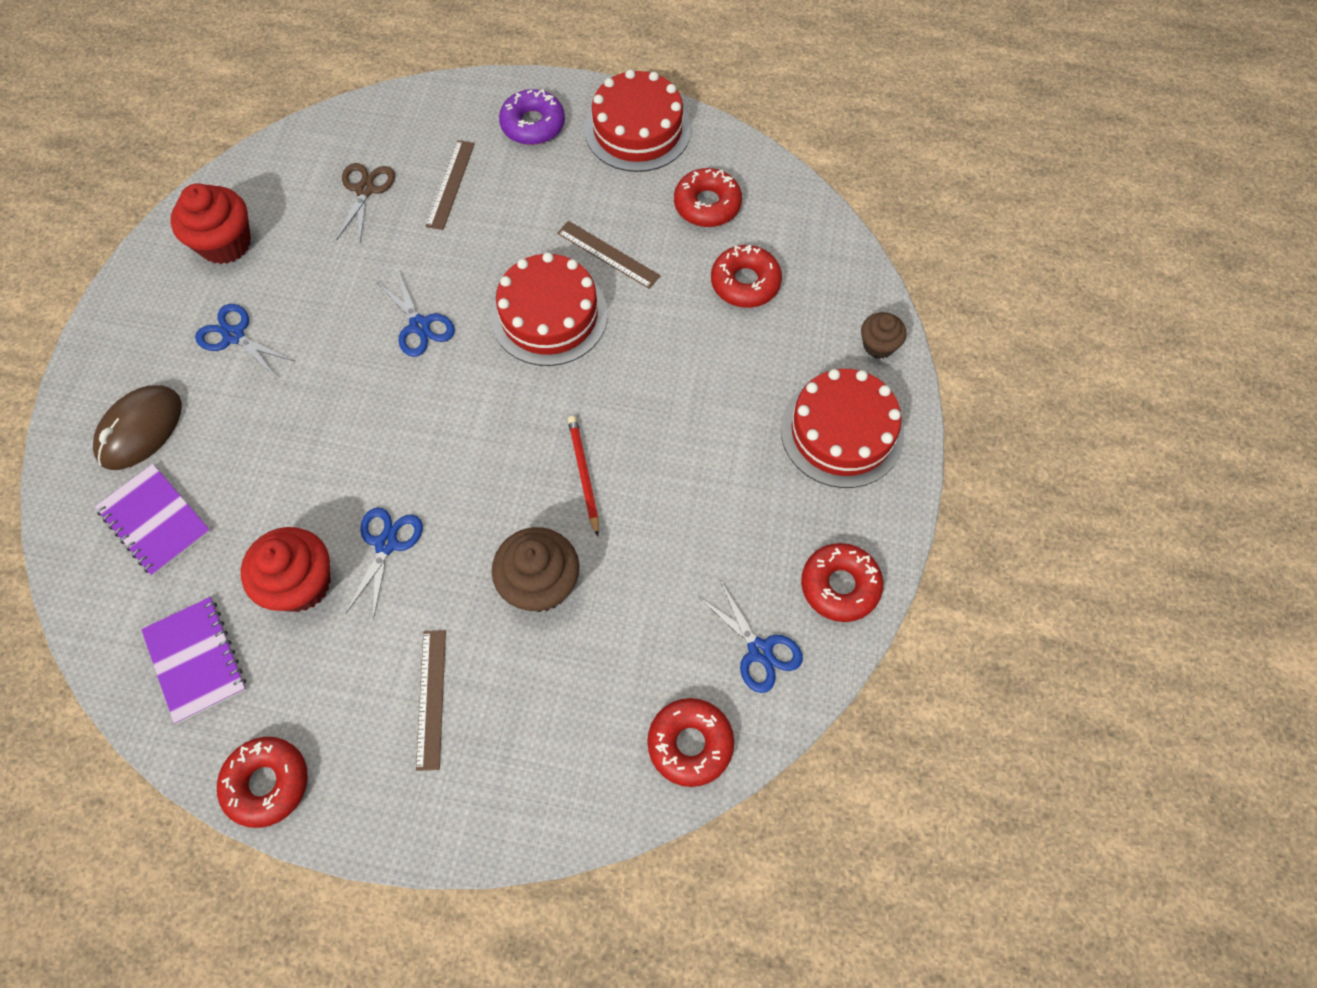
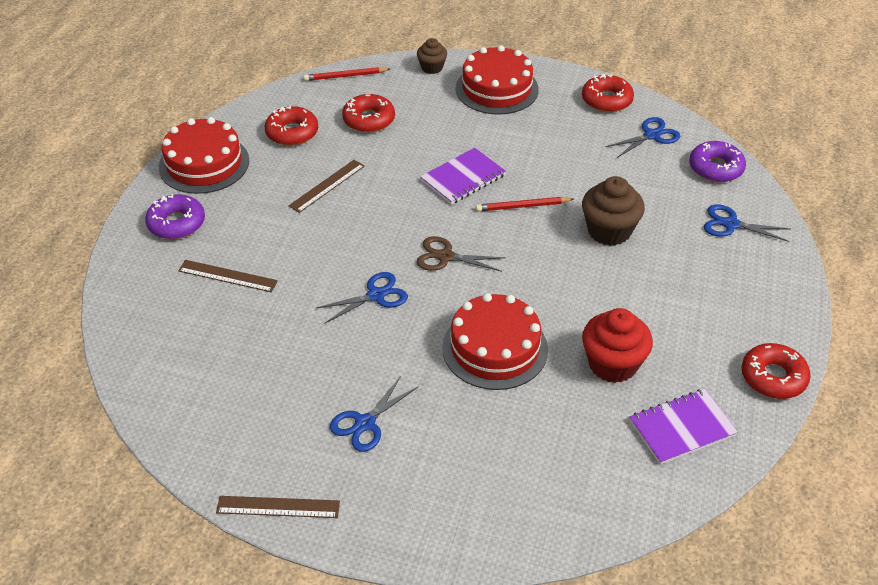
camera: 85 degrees left, 20 degrees down
brown mouse [93,385,182,470] -> none
purple notebook [95,464,211,576] -> purple notebook moved to [420,148,506,205]
red cupcake [171,183,251,264] -> none
brown scissors [336,163,395,241] -> brown scissors moved to [417,236,506,272]
blue scissors [346,507,423,619] -> blue scissors moved to [704,204,790,242]
brown ruler [416,630,446,771] -> brown ruler moved to [216,496,340,518]
red cake [491,252,608,366] -> red cake moved to [442,293,548,390]
red donut [647,698,734,787] -> purple donut [689,141,746,182]
none -> red pencil [304,67,390,81]

